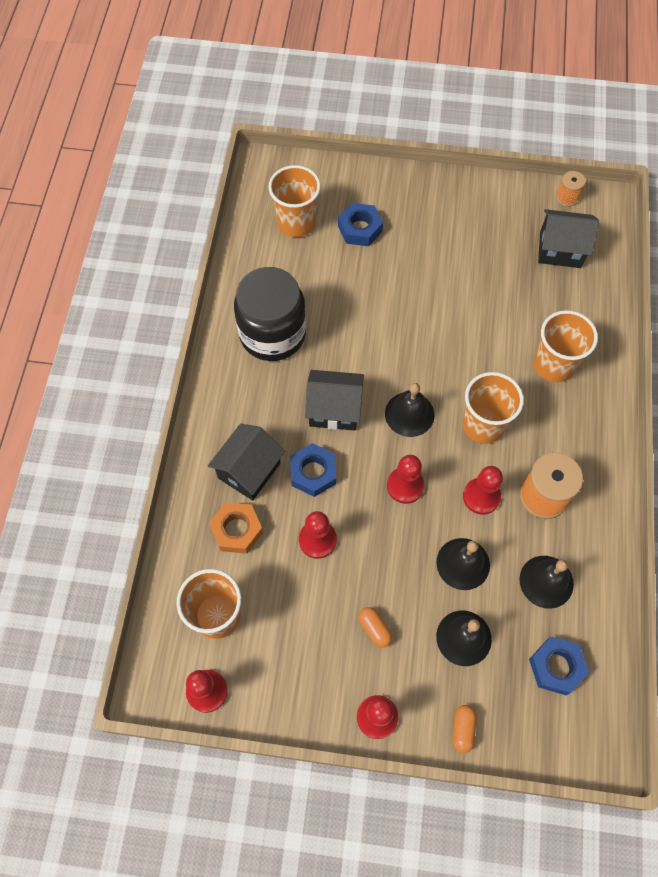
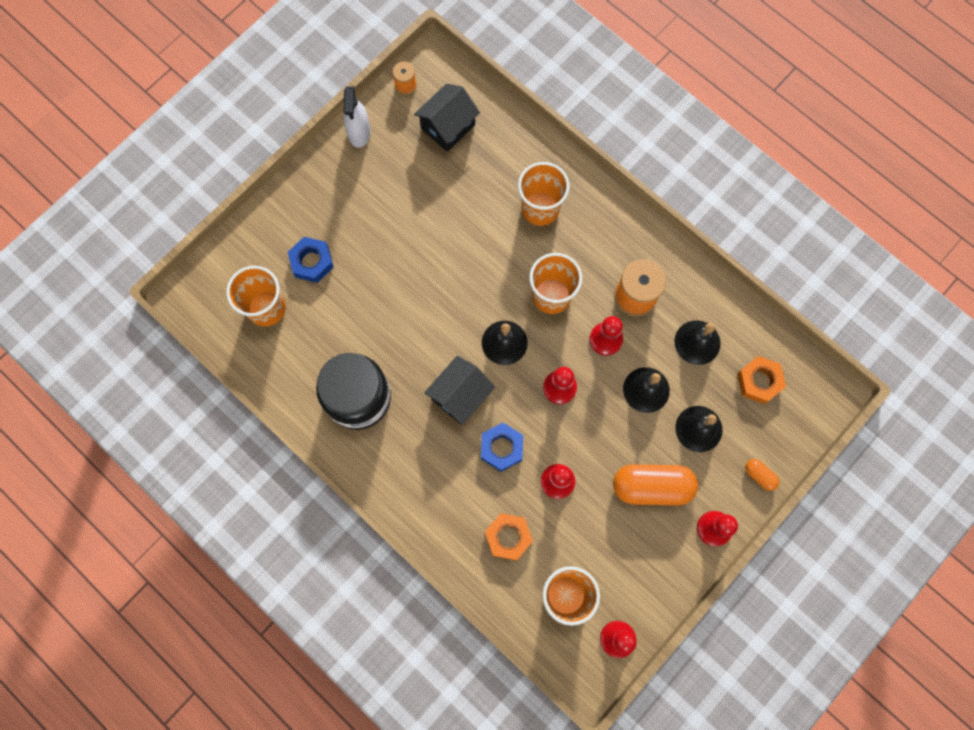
camera: 55 degrees left, 10 degrees up
black house [208,424,285,501] -> none
orange capsule [358,607,392,648] -> orange capsule [613,464,698,505], size x2.20
blue nut [529,636,589,695] -> orange nut [737,356,786,404]
none -> white spray bottle [343,87,370,148]

